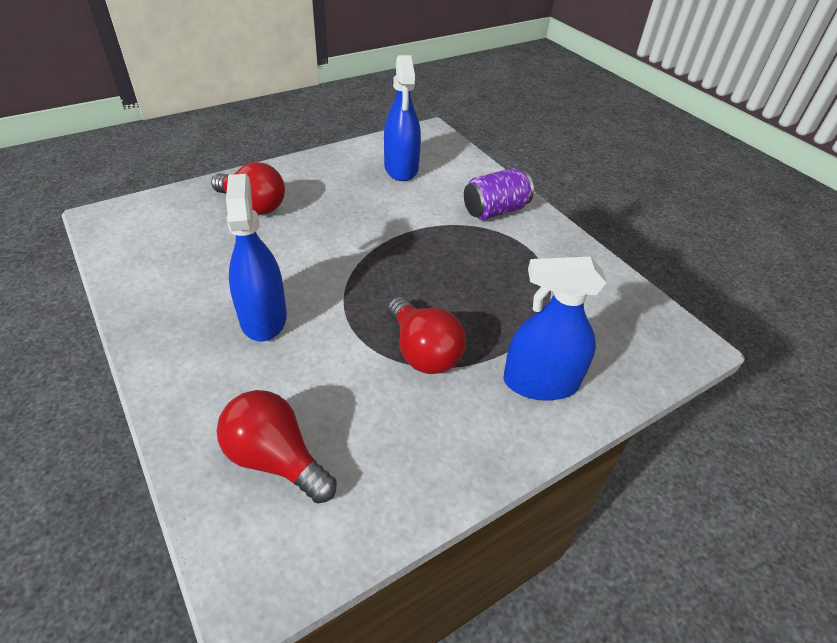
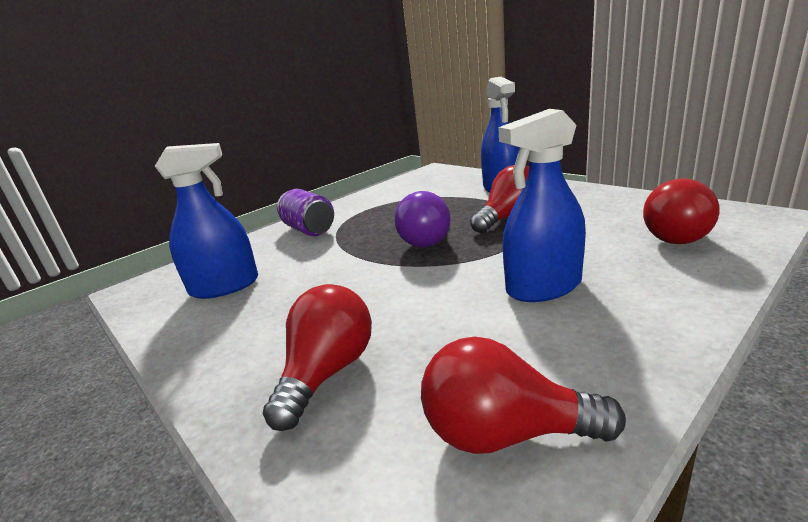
camera: 95 degrees left, 20 degrees down
none -> purple light bulb [395,191,451,248]
none -> red light bulb [421,337,626,454]

